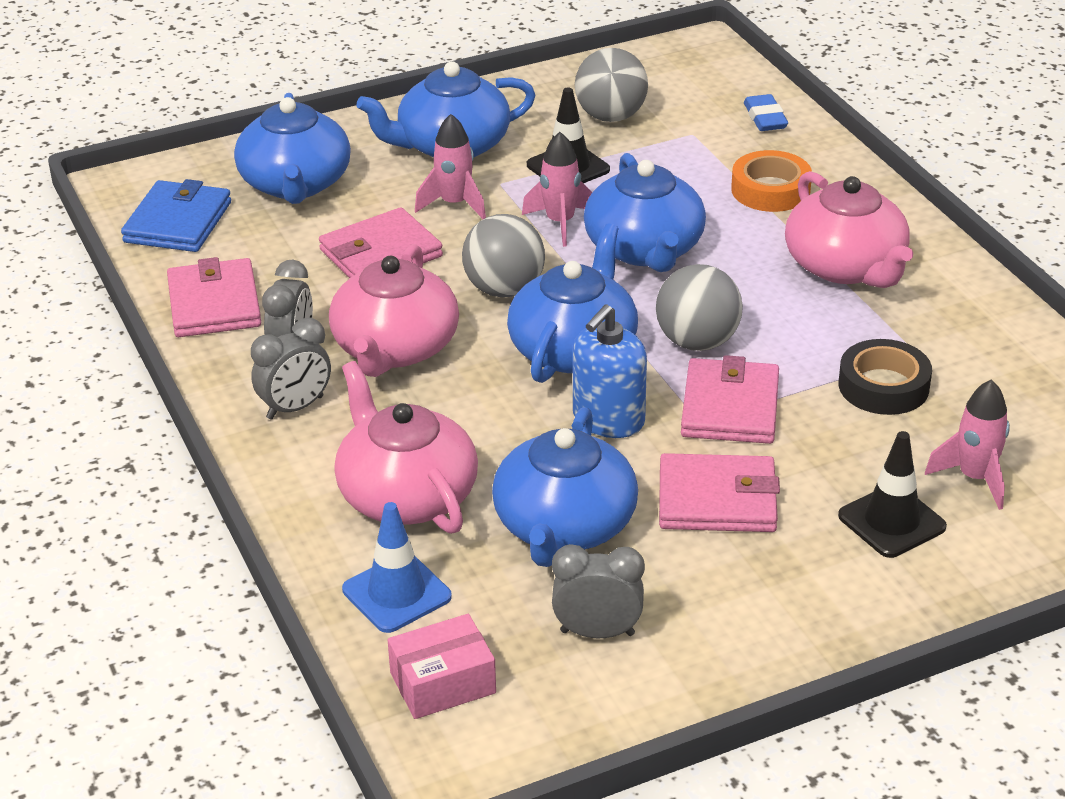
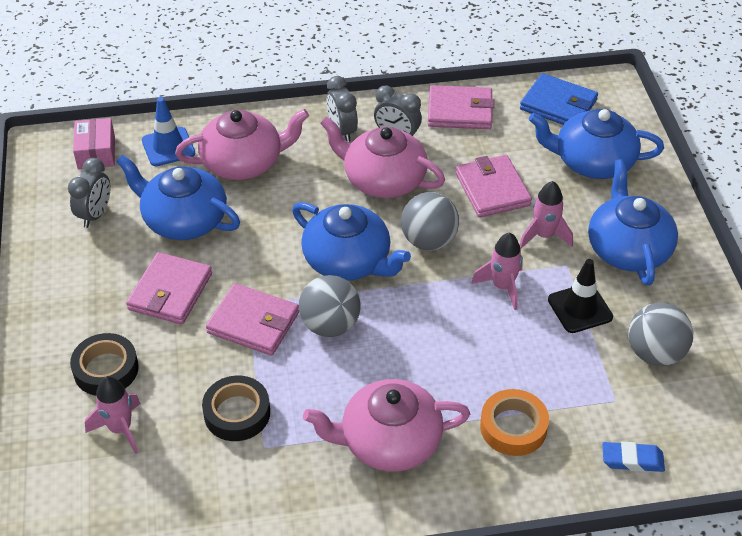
camera: 105 degrees right, 10 degrees up
blue soap dispenser [573,304,647,438] -> none
blue teapot [584,153,706,272] -> none
black traffic cone [838,431,947,558] -> black tape [70,333,139,395]

